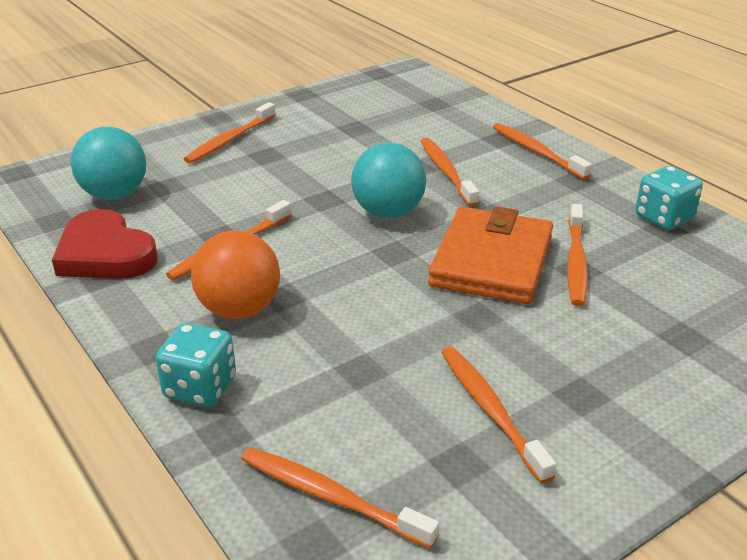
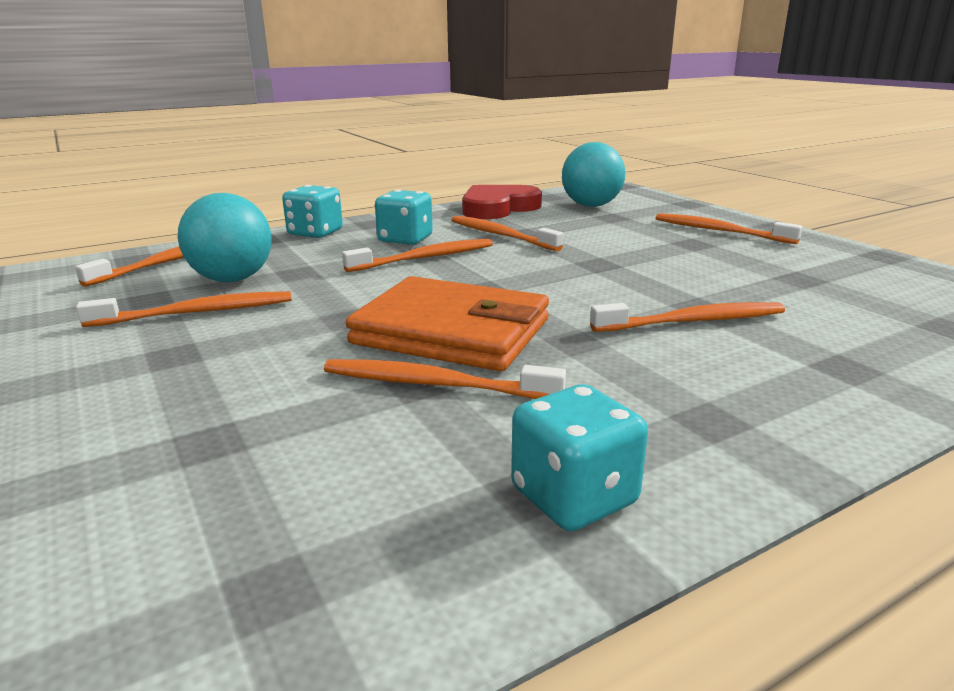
camera: 95 degrees right, 10 degrees down
orange ball [191,231,280,319] -> turquoise dice [375,190,433,245]
turquoise ball [351,142,426,218] -> turquoise ball moved to [178,193,272,282]
orange toothbrush [493,123,592,180] -> orange toothbrush moved to [342,239,493,272]

